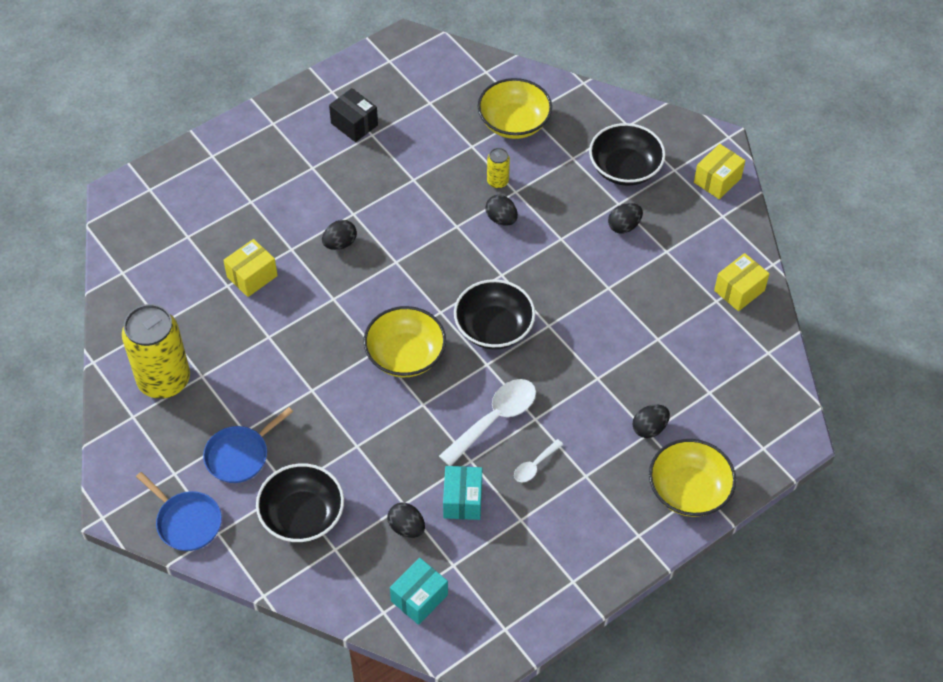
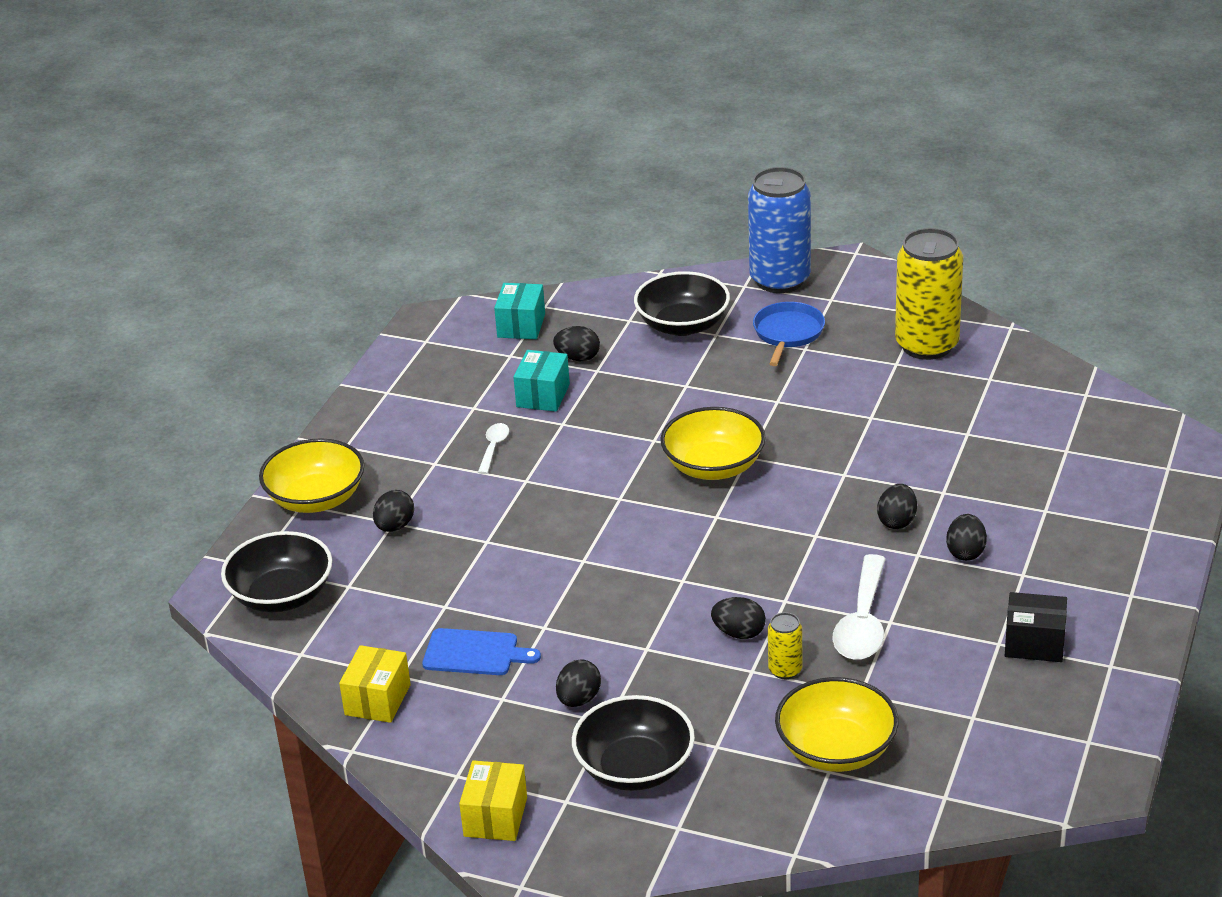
camera: 150 degrees right, 20 degrees down
blue pan [136,472,222,551] -> blue can [748,167,811,293]
yellow box [223,239,278,297] -> none
white spoon [439,379,536,466] -> white spoon moved to [833,554,886,660]
turquoise box [443,466,482,520] -> turquoise box turned 45 degrees clockwise [513,350,570,412]
black bowl [454,279,535,349] -> black bowl moved to [221,531,332,612]
none -> blue cutting board [422,628,541,675]
none -> black egg [946,514,987,561]

